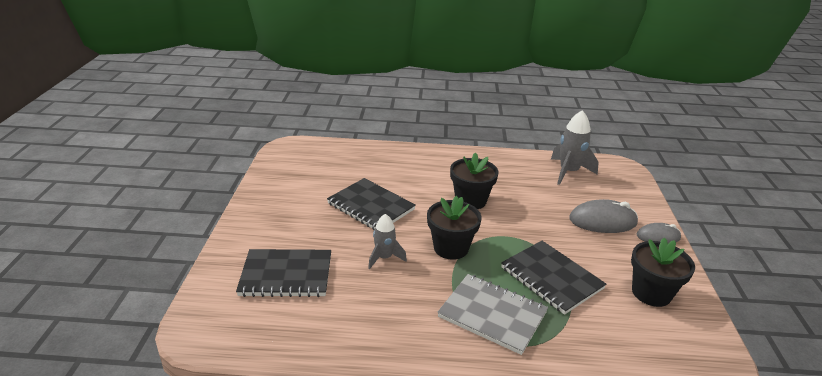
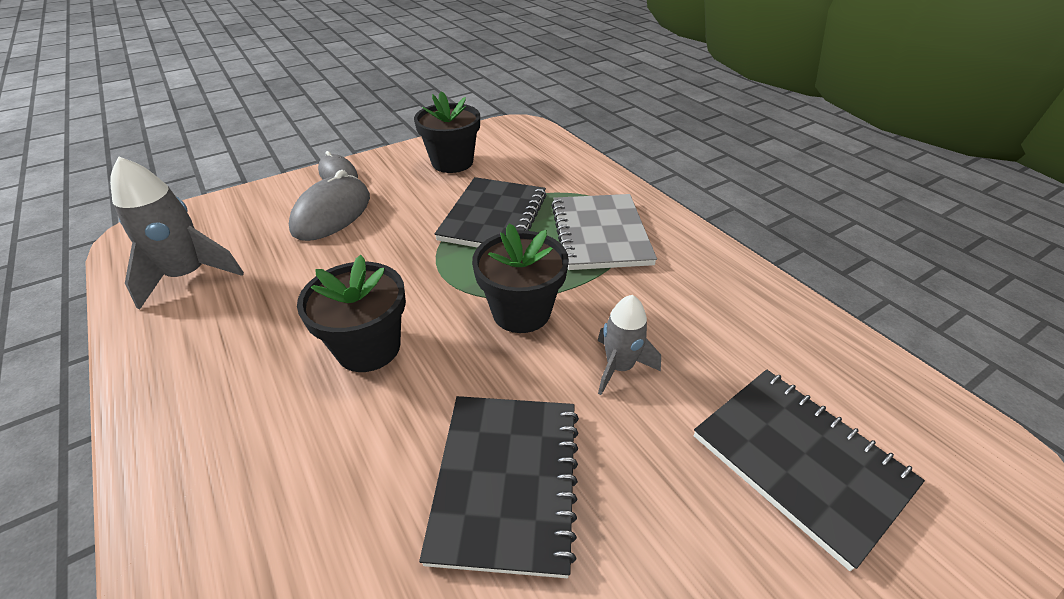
camera: 125 degrees left, 10 degrees up
grey mouse [569,199,638,233] -> grey mouse turned 60 degrees clockwise [289,170,370,241]

